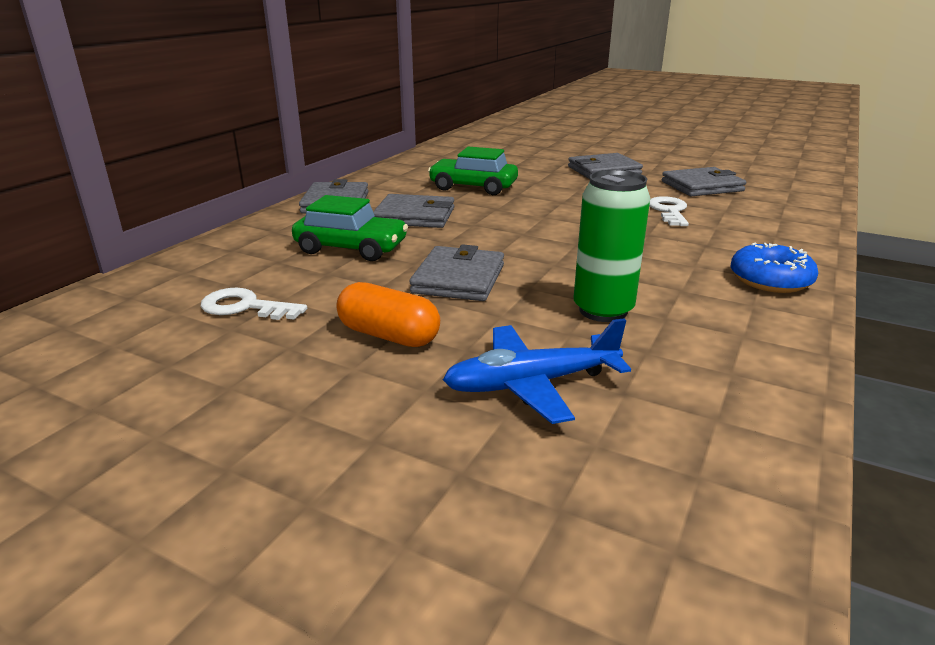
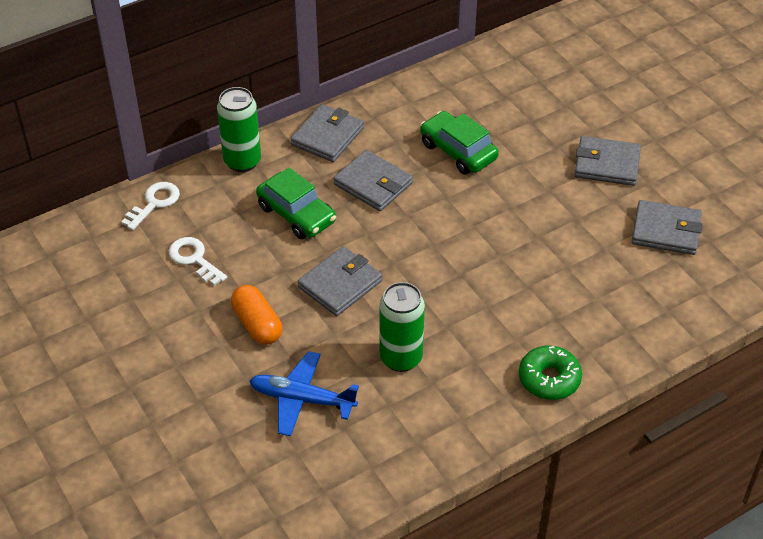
camera: 30 degrees right, 20 degrees up
white key [649,196,689,226] -> white key moved to [122,182,180,230]
blue donut [731,243,818,293] -> green donut [519,346,582,400]
none -> green can [217,87,261,172]

